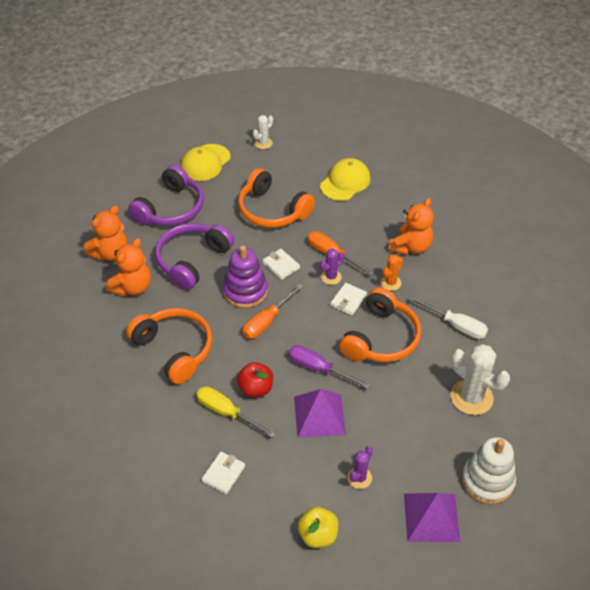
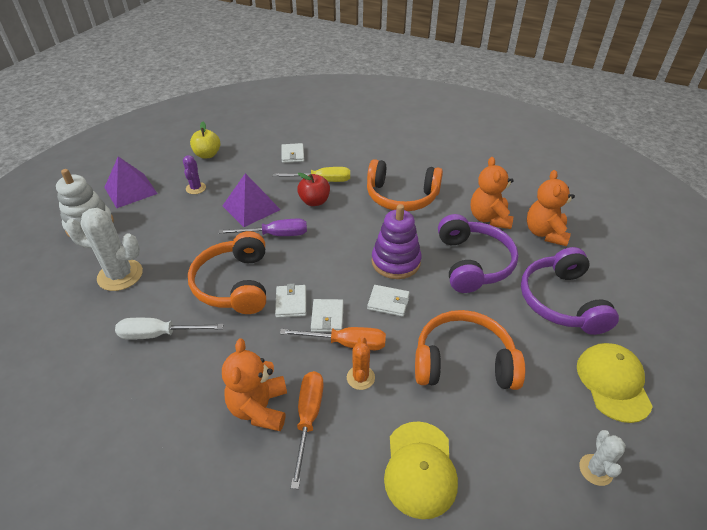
camera: 145 degrees right, 5 degrees down
orange screwdriver [243,284,304,339] -> orange screwdriver moved to [291,371,324,489]
purple cactus [320,248,344,285] -> white wallet [311,299,344,332]
orange cactus [381,254,403,291] -> orange cactus moved to [347,336,375,390]

